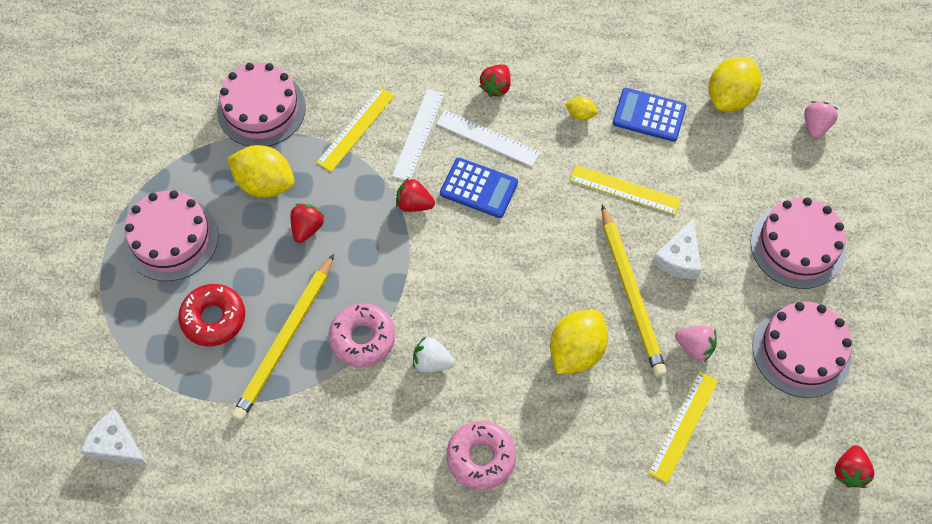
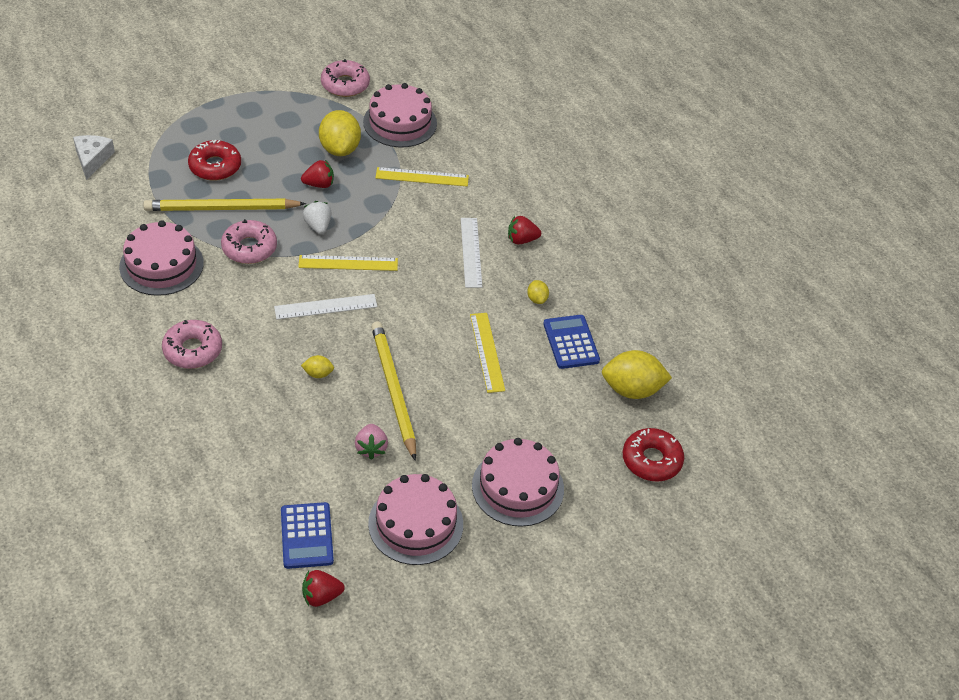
camera: 55 degrees right, 15 degrees down
pink cake [124,190,219,281] -> pink cake moved to [119,220,204,296]
white ruler [392,89,444,180] -> white ruler moved to [274,294,377,320]
red strawberry [396,178,435,212] -> none
white strawberry [413,336,455,373] -> white strawberry moved to [303,201,332,234]
blue calculator [440,158,518,218] -> blue calculator moved to [281,502,334,569]
yellow lemon [550,310,608,374] -> yellow lemon [301,355,334,378], size x0.47
yellow pencil [602,205,667,377] -> yellow pencil turned 120 degrees clockwise [371,321,416,461]
yellow ruler [648,371,718,483] -> yellow ruler moved to [298,255,398,271]
white cheese [652,218,701,279] -> none
pink strawberry [804,101,838,139] -> red donut [623,428,684,482]
none -> pink donut [321,59,370,97]

